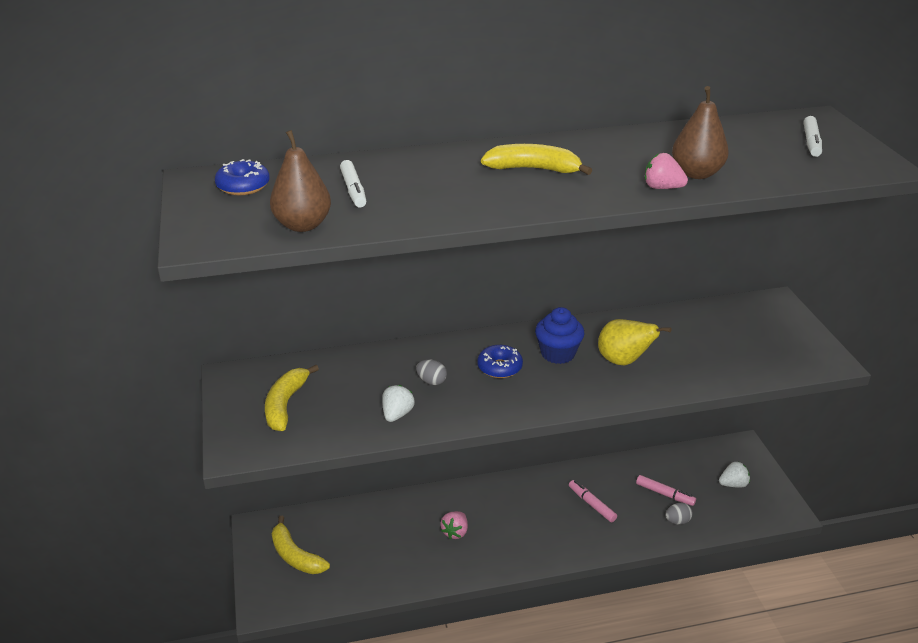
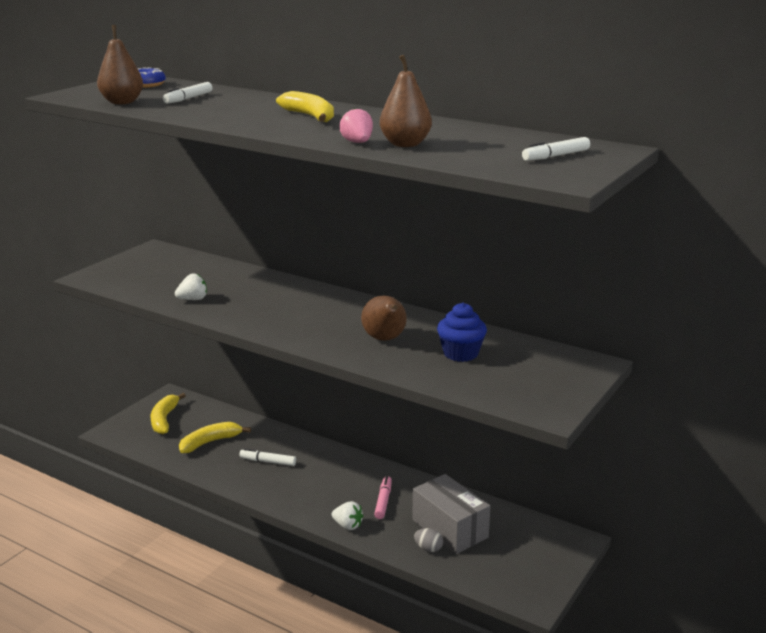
camera: 45 degrees right, 10 degrees down
yellow banana [265,365,319,431] -> yellow banana moved to [179,422,251,453]
grey egg [416,359,447,385] -> none
pink strawberry [441,511,468,539] -> white marker [239,448,296,466]
blue donut [477,345,523,378] -> none
blue cupcake [535,307,585,364] -> blue cupcake moved to [437,303,487,362]
yellow pear [598,319,672,365] -> brown pear [361,296,407,341]
pink marker [636,475,696,506] -> grey box [412,474,490,554]
white strawberry [719,461,750,488] -> white strawberry moved to [332,501,363,530]

